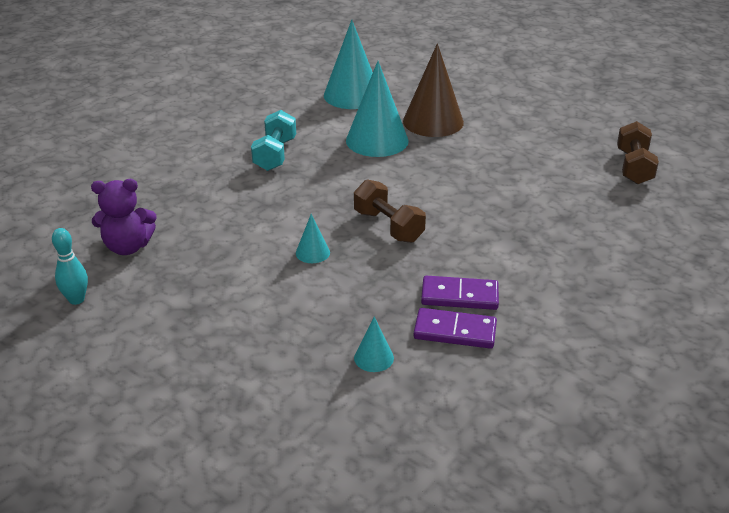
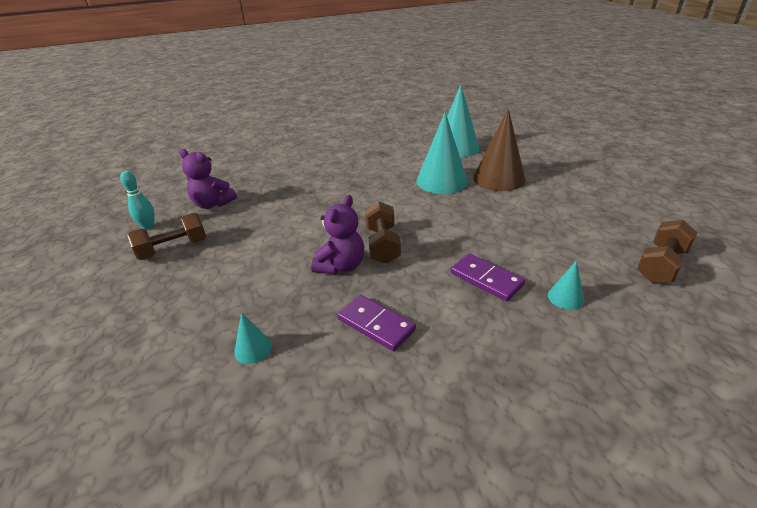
camera: 35 degrees right, 0 degrees up
turquoise dumbbell [251,110,296,171] -> none
turquoise cone [296,214,330,263] -> turquoise cone moved to [548,260,584,310]
purple domino [414,308,497,349] -> purple domino moved to [451,253,525,301]
none -> brown dumbbell [127,213,206,260]
none -> purple teddy bear [311,195,364,275]

